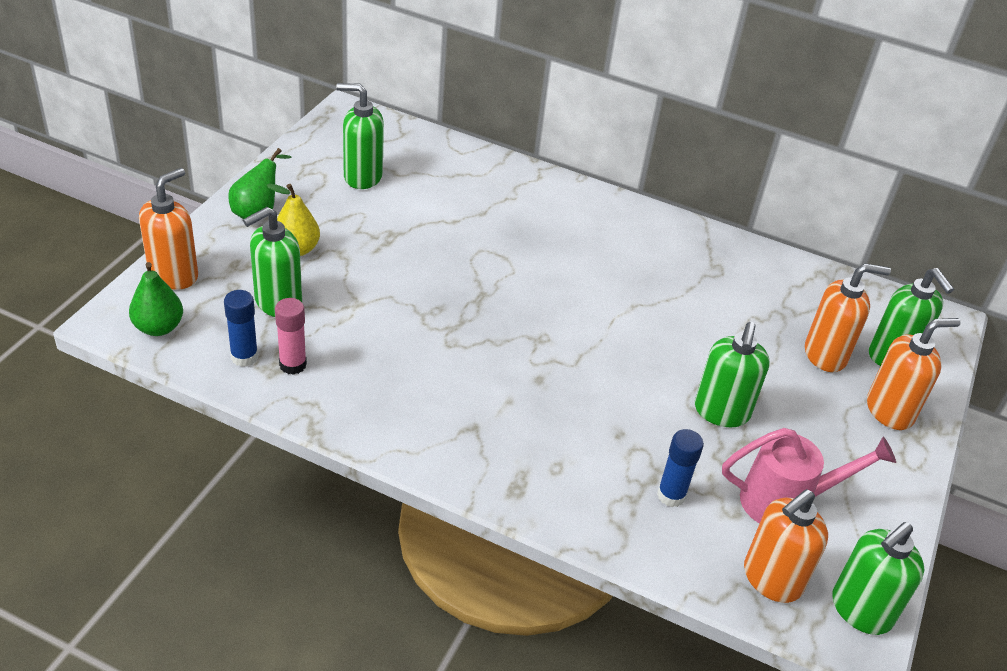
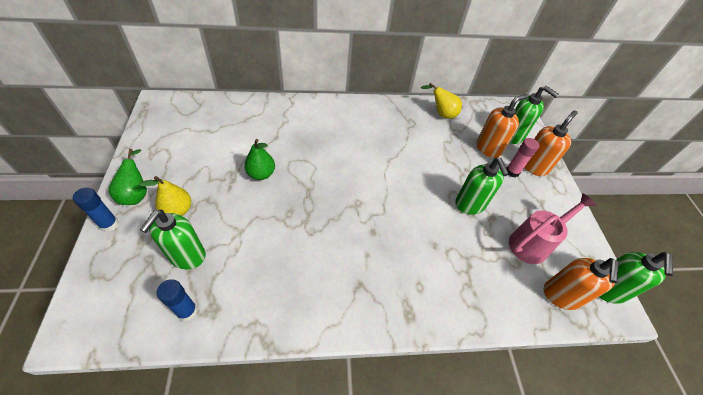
camera: 30 degrees left, 10 degrees up
green pear [129,262,183,336] -> green pear moved to [244,139,275,180]
orange soap dispenser [139,168,198,290] -> none
pink glue stick [275,298,307,375] -> pink glue stick moved to [506,138,539,178]
green soap dispenser [336,83,384,189] -> none
blue glue stick [657,429,704,507] -> blue glue stick moved to [73,188,119,232]
none -> yellow pear [421,82,462,119]

